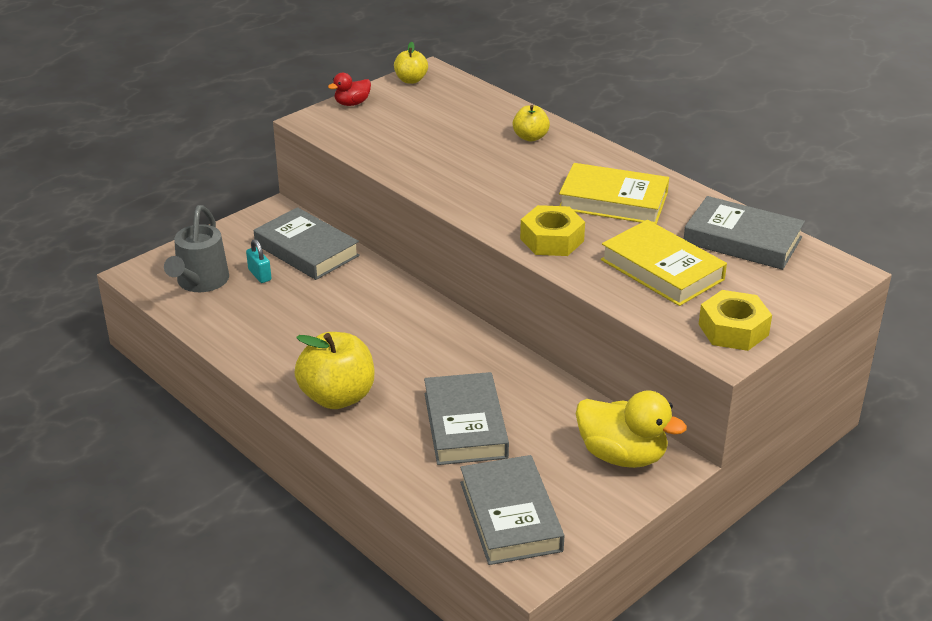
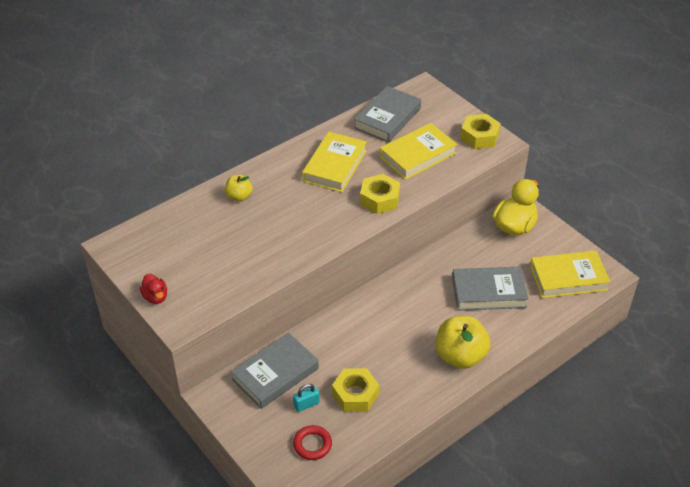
camera: 85 degrees left, 10 degrees up
grey watering can [164,205,229,292] -> red ring [293,425,332,460]
yellow apple [394,42,428,84] -> none
grey book [460,455,564,565] -> yellow book [530,251,610,298]
none -> yellow nut [332,368,379,412]

